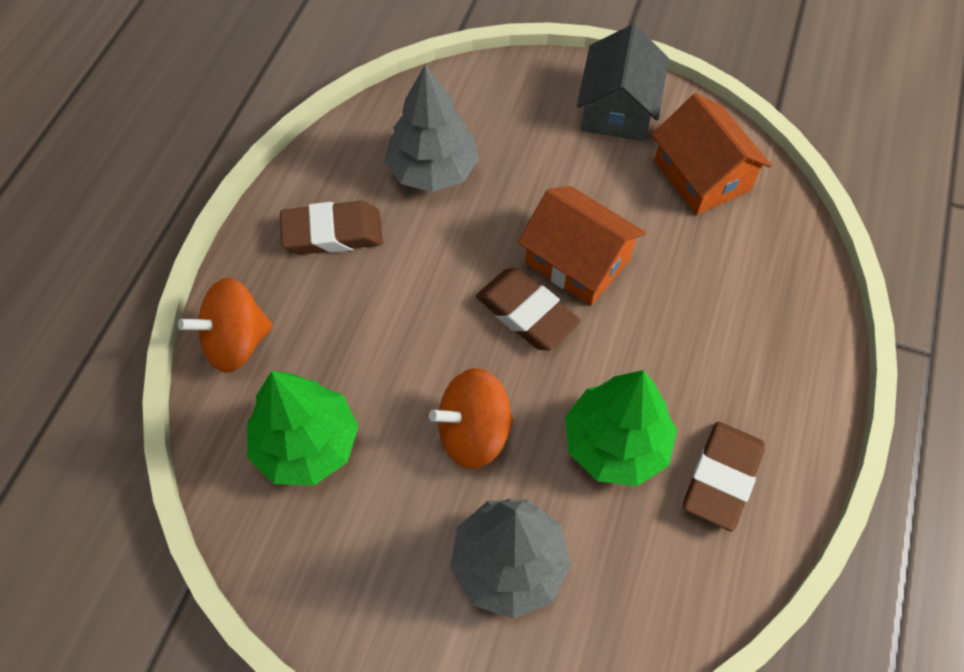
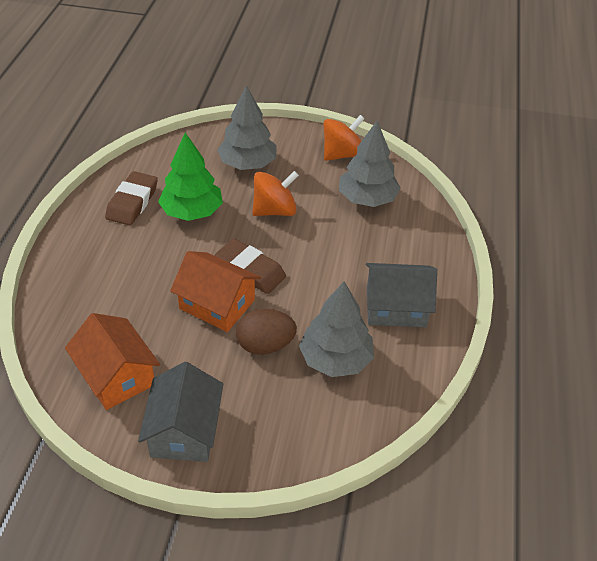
camera: 170 degrees right, 15 degrees down
orange spinning top [178,278,273,373] -> orange spinning top moved to [323,115,365,161]
green tree [247,371,359,486] -> grey tree [339,121,401,207]
brown eraser [280,201,383,254] -> grey house [366,263,437,327]
none -> brown egg [236,309,297,355]

